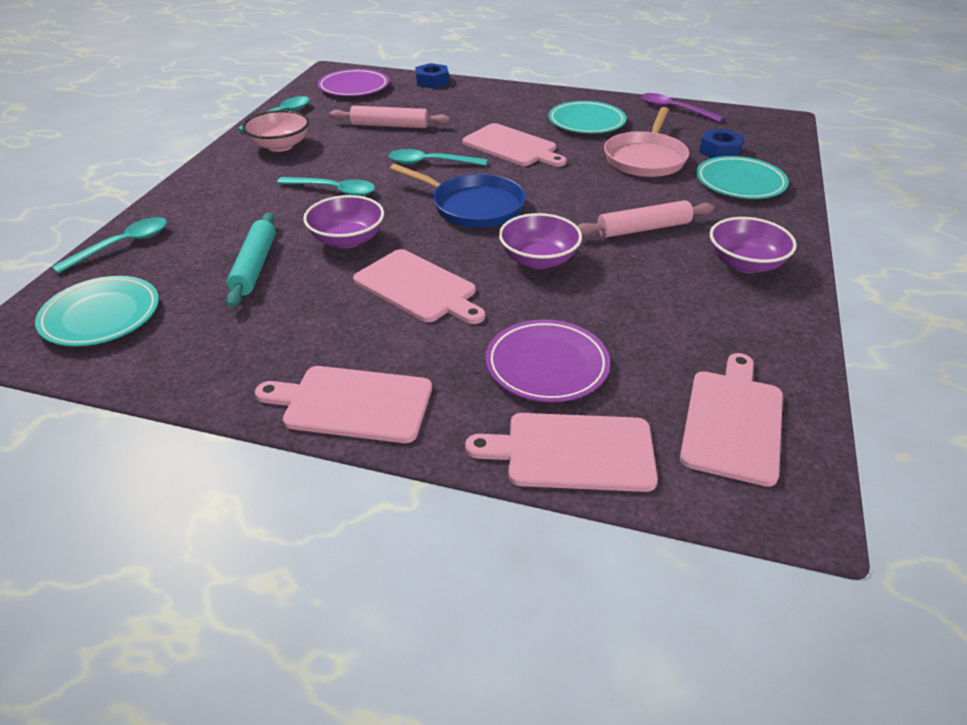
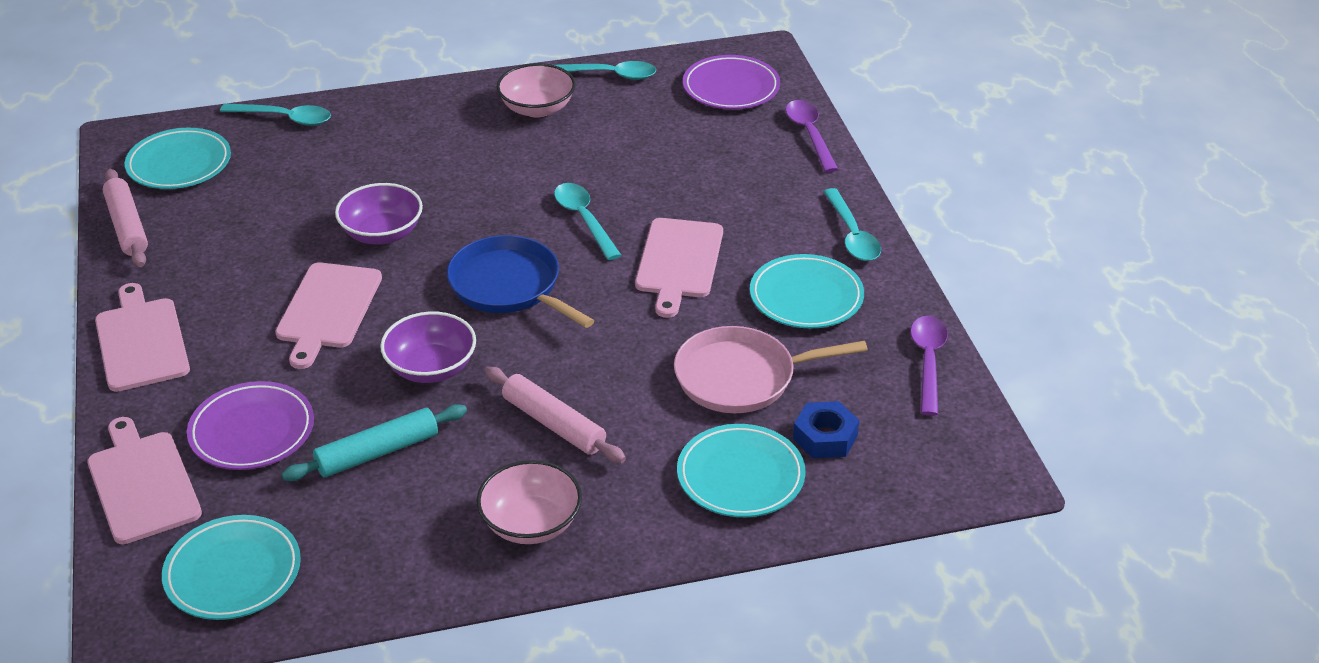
camera: 60 degrees right, 0 degrees up
turquoise rolling pin [226,212,276,308] -> turquoise rolling pin moved to [281,404,467,481]
turquoise spoon [277,177,375,196] -> turquoise spoon moved to [823,188,881,261]
pink rolling pin [329,106,450,128] -> pink rolling pin moved to [103,169,148,267]
blue pan [390,164,526,228] -> blue pan turned 135 degrees clockwise [447,235,594,328]
blue nut [415,63,449,89] -> purple spoon [786,100,838,172]
pink cutting board [680,353,783,487] -> turquoise plate [162,515,301,620]
purple bowl [710,217,797,273] -> pink bowl [477,460,582,544]

